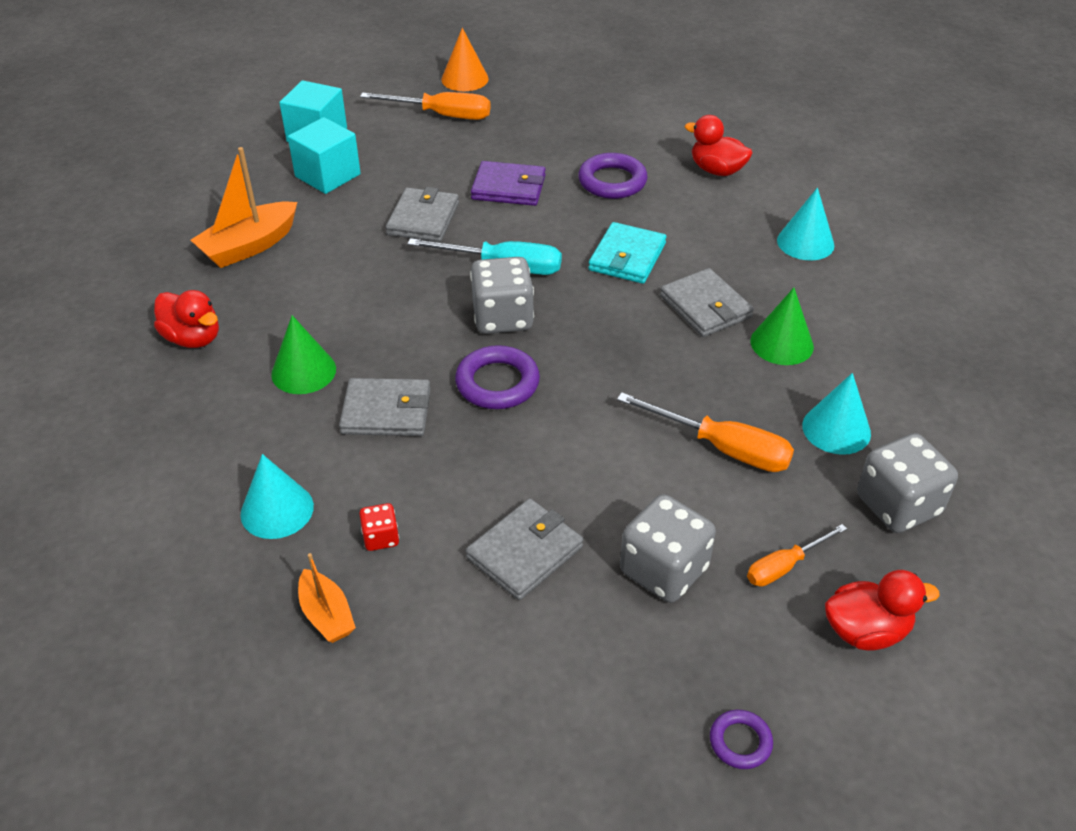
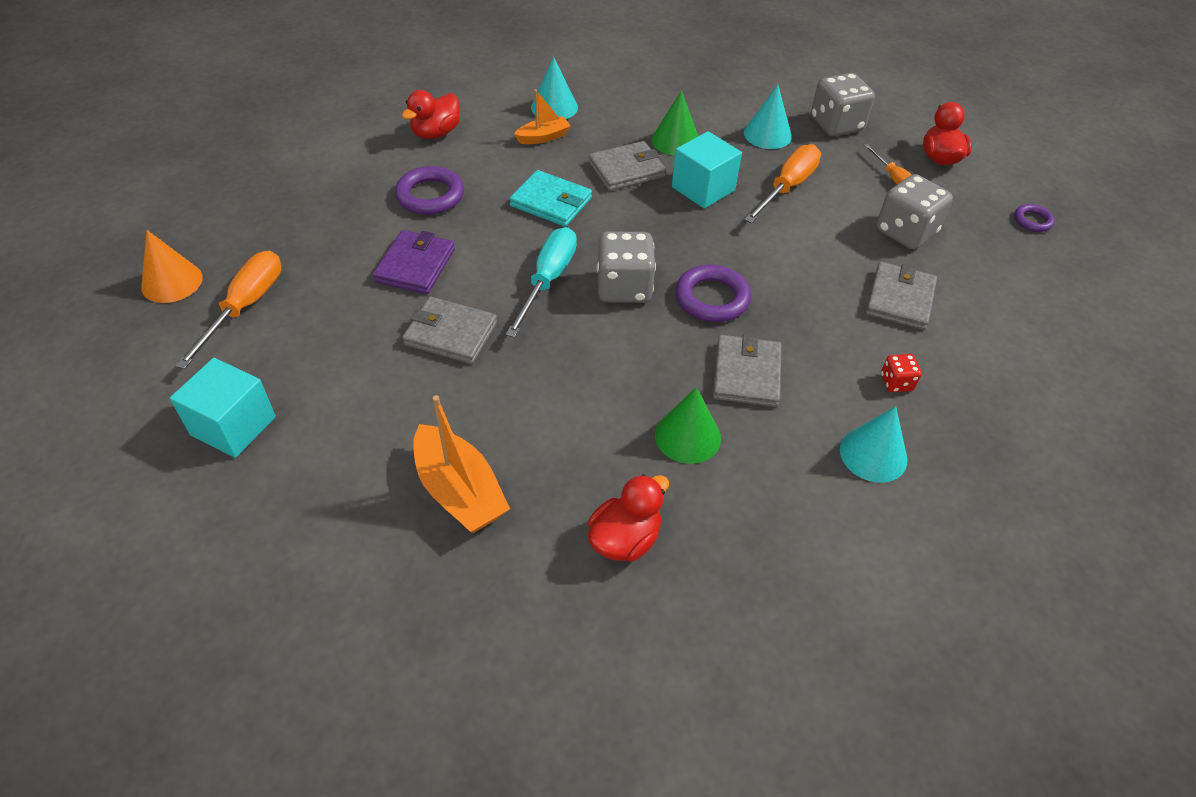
camera: 85 degrees left, 5 degrees up
turquoise cube [288,117,361,194] -> turquoise cube moved to [672,131,742,209]
orange boat [298,553,356,643] -> orange boat moved to [514,89,571,144]
grey wallet [466,499,583,600] -> grey wallet turned 60 degrees clockwise [866,262,937,330]

